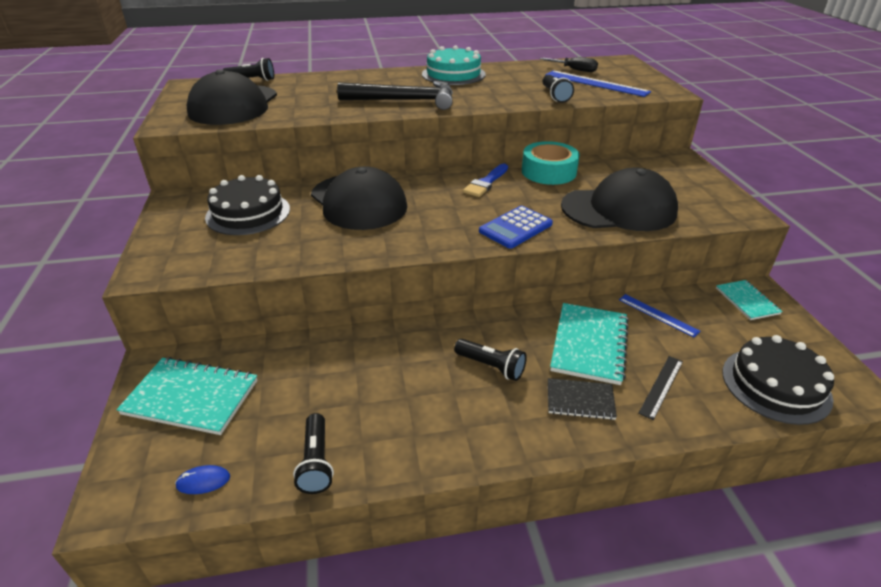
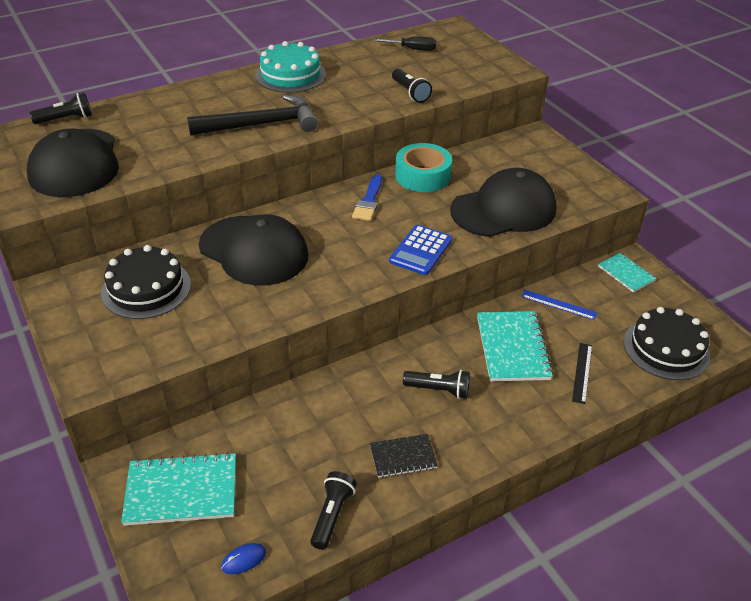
camera: 20 degrees left, 5 degrees up
black flashlight [293,413,334,494] -> black flashlight turned 135 degrees counterclockwise [310,471,357,550]
blue ruler [545,70,651,97] -> none
black notebook [548,378,617,420] -> black notebook moved to [370,434,438,478]

